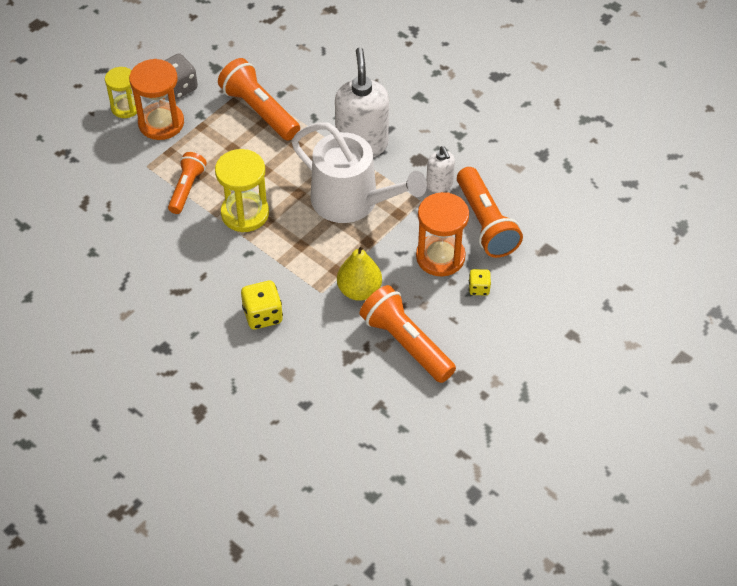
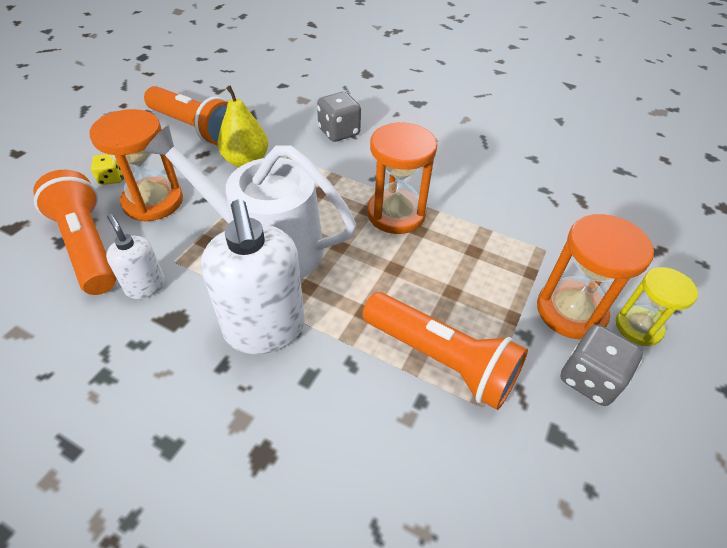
camera: 165 degrees right, 5 degrees down
orange flashlight [168,152,207,214] -> none
yellow hourglass [215,149,269,232] -> orange hourglass [367,122,437,234]
yellow dice [241,281,283,329] -> grey dice [317,92,361,142]

